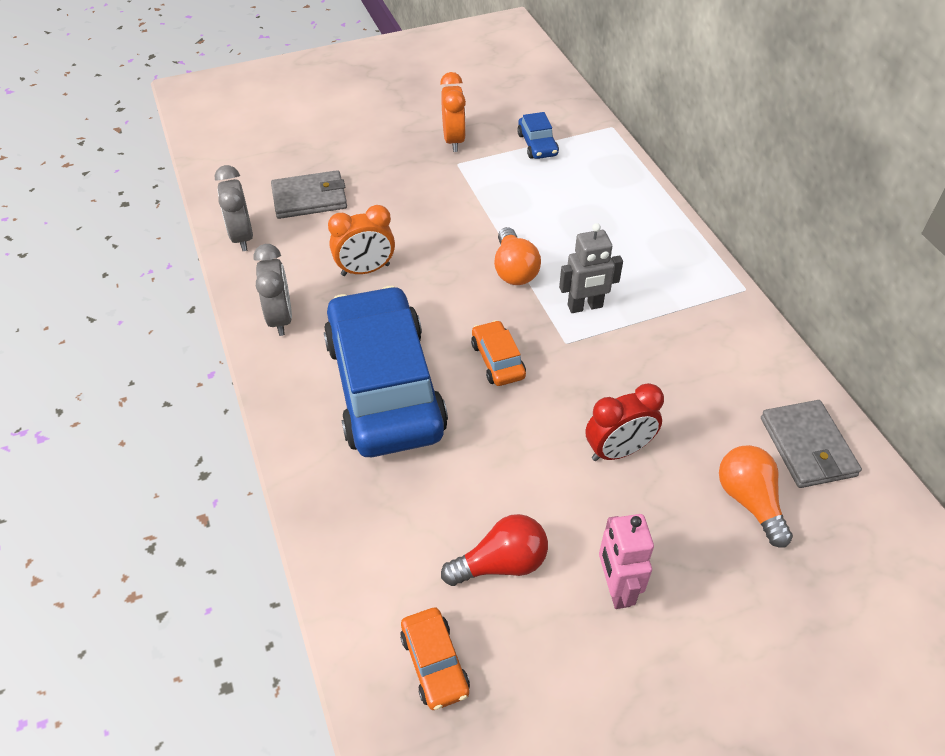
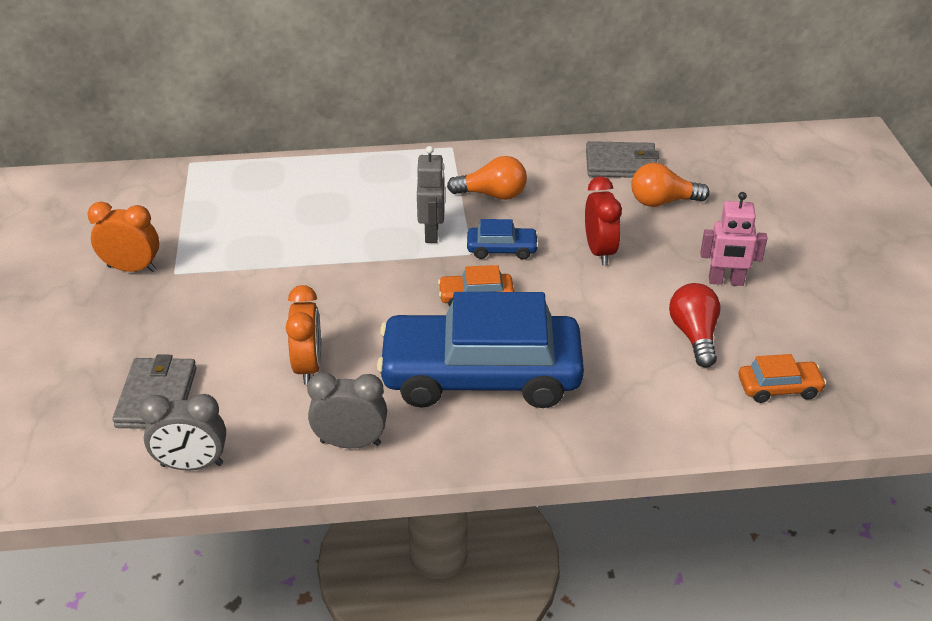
camera: 75 degrees left, 10 degrees down
orange light bulb [494,227,541,285] -> orange light bulb moved to [447,156,527,200]
blue car [517,112,559,159] -> blue car moved to [467,219,539,260]

